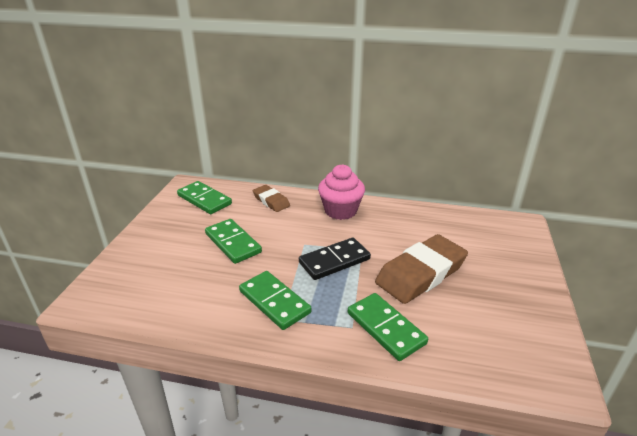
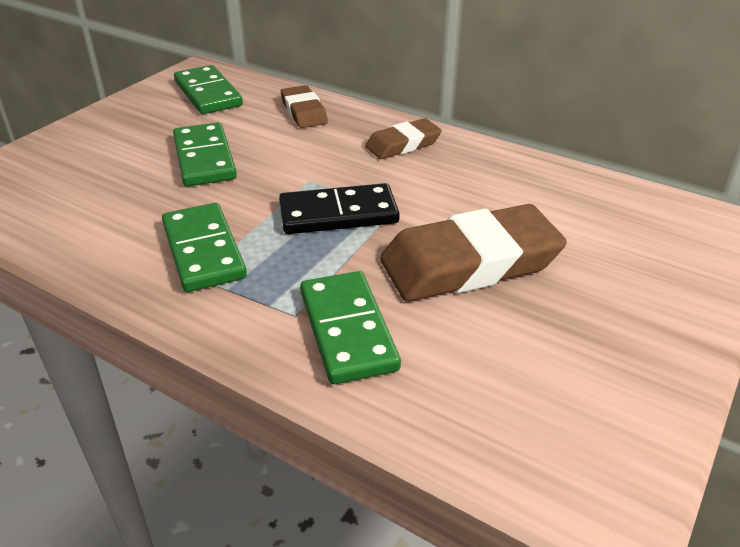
camera: 20 degrees right, 5 degrees up
pink cupcake [318,164,365,220] -> brown eraser [365,118,442,159]

